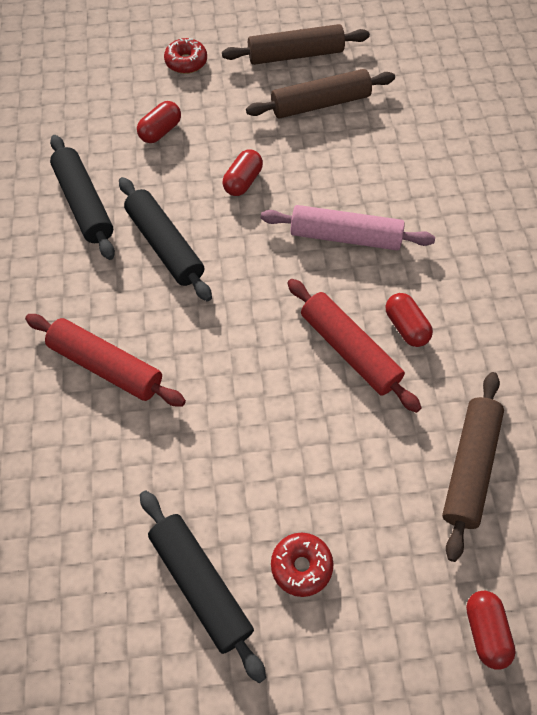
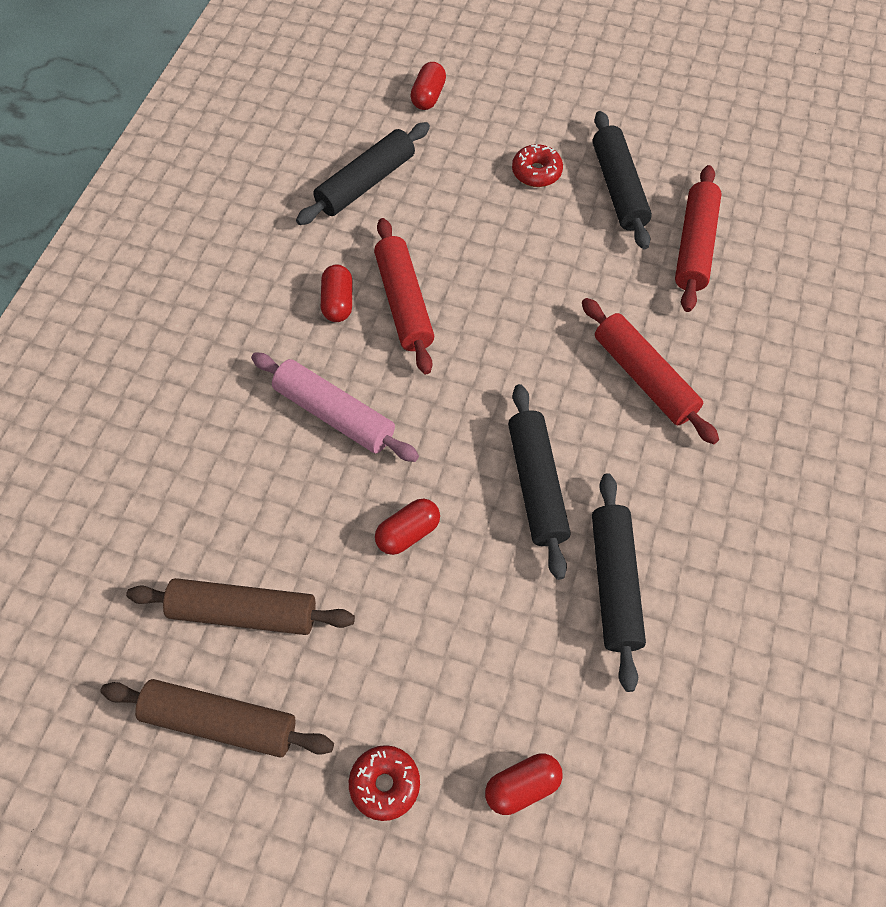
camera: 155 degrees left, 0 degrees up
red capsule [137,101,181,143] -> red capsule moved to [485,753,563,815]
brown rolling pin [442,372,504,562] -> black rolling pin [296,122,430,225]
none -> red rolling pin [675,165,721,312]

